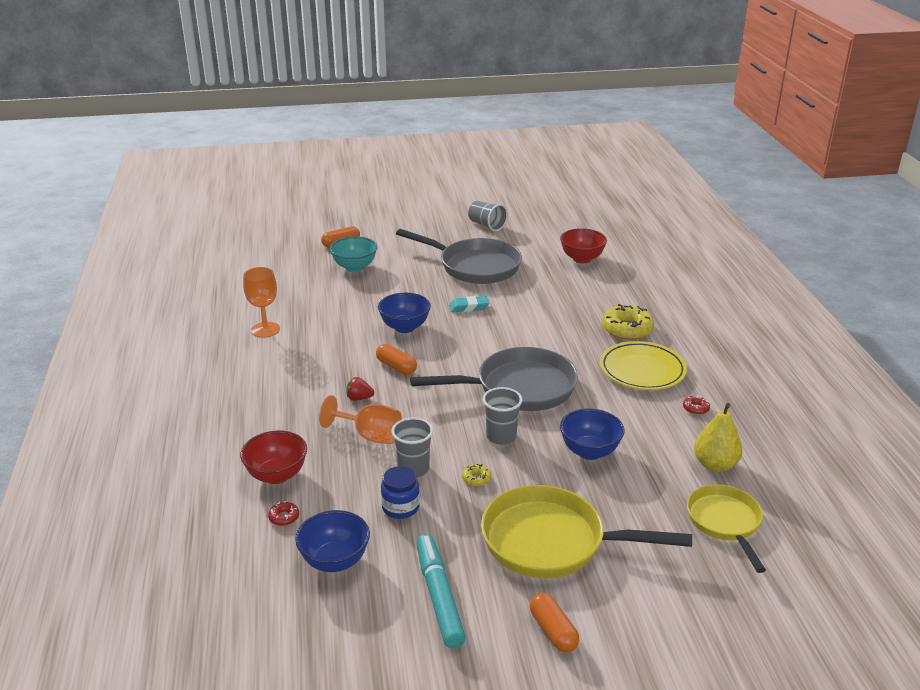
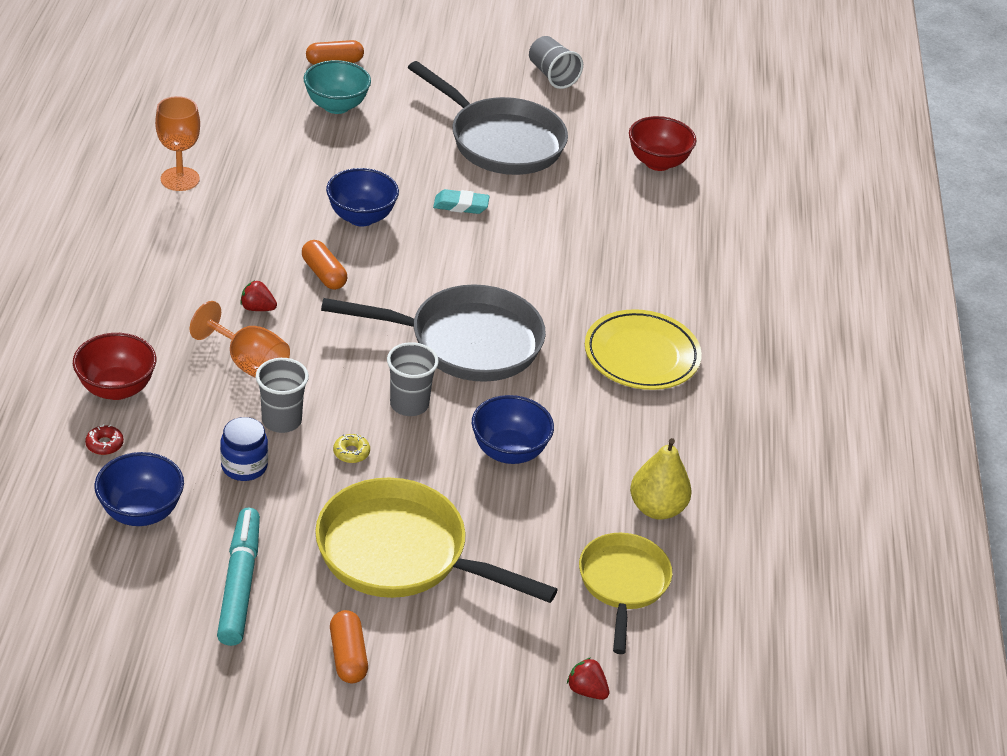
camera: 10 degrees right, 10 degrees up
yellow donut [602,304,654,340] -> none
red donut [683,396,710,415] -> none
none -> red strawberry [567,658,609,700]

